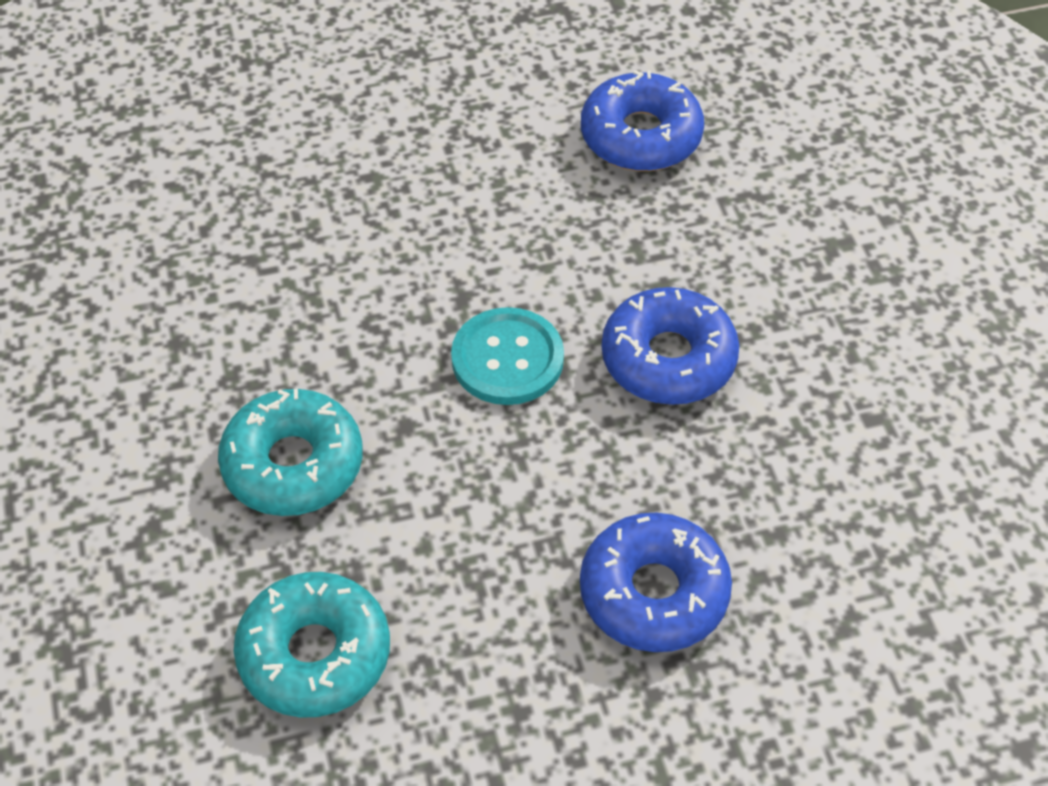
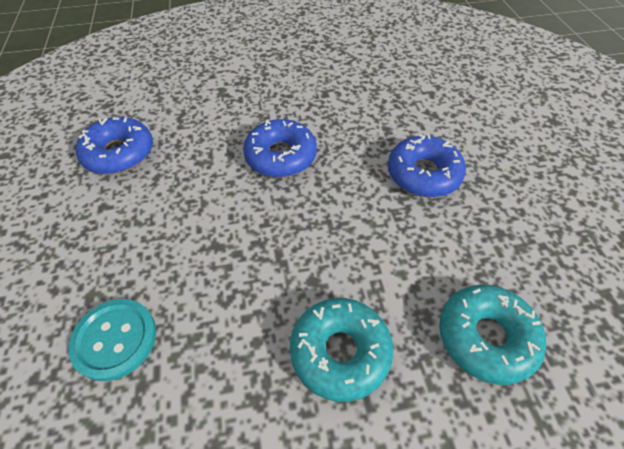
camera: 85 degrees left, 0 degrees up
turquoise button [451,307,564,405] -> turquoise button moved to [68,299,156,381]

